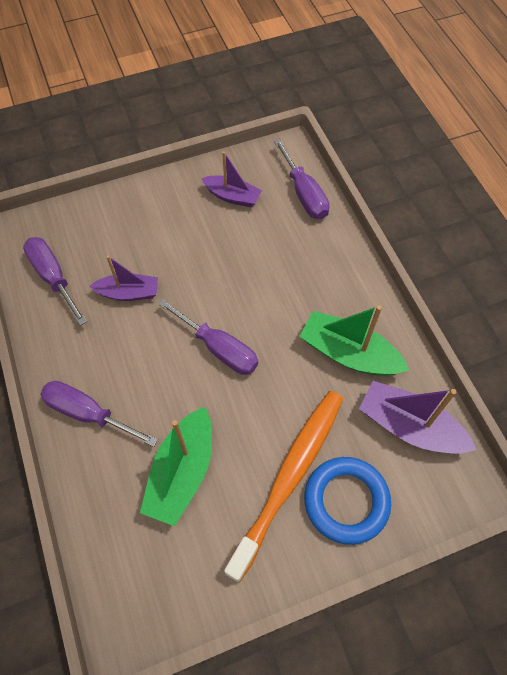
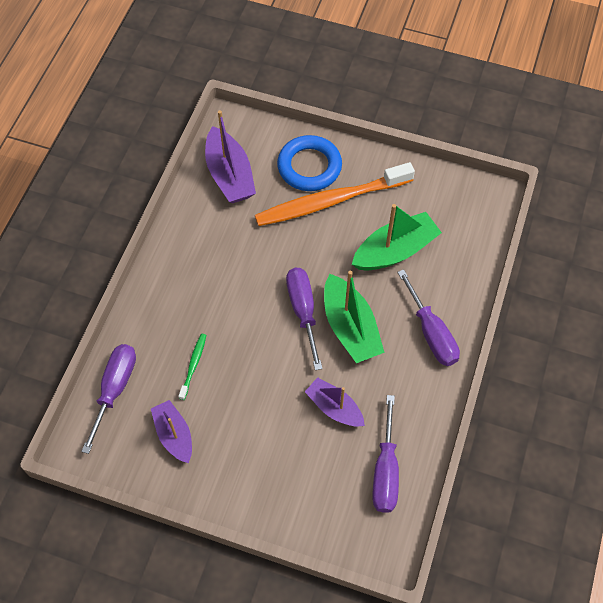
camera: 140 degrees left, 0 degrees up
green boat [299,305,409,376] -> green boat moved to [324,271,385,363]
none -> green toothbrush [178,334,206,400]

